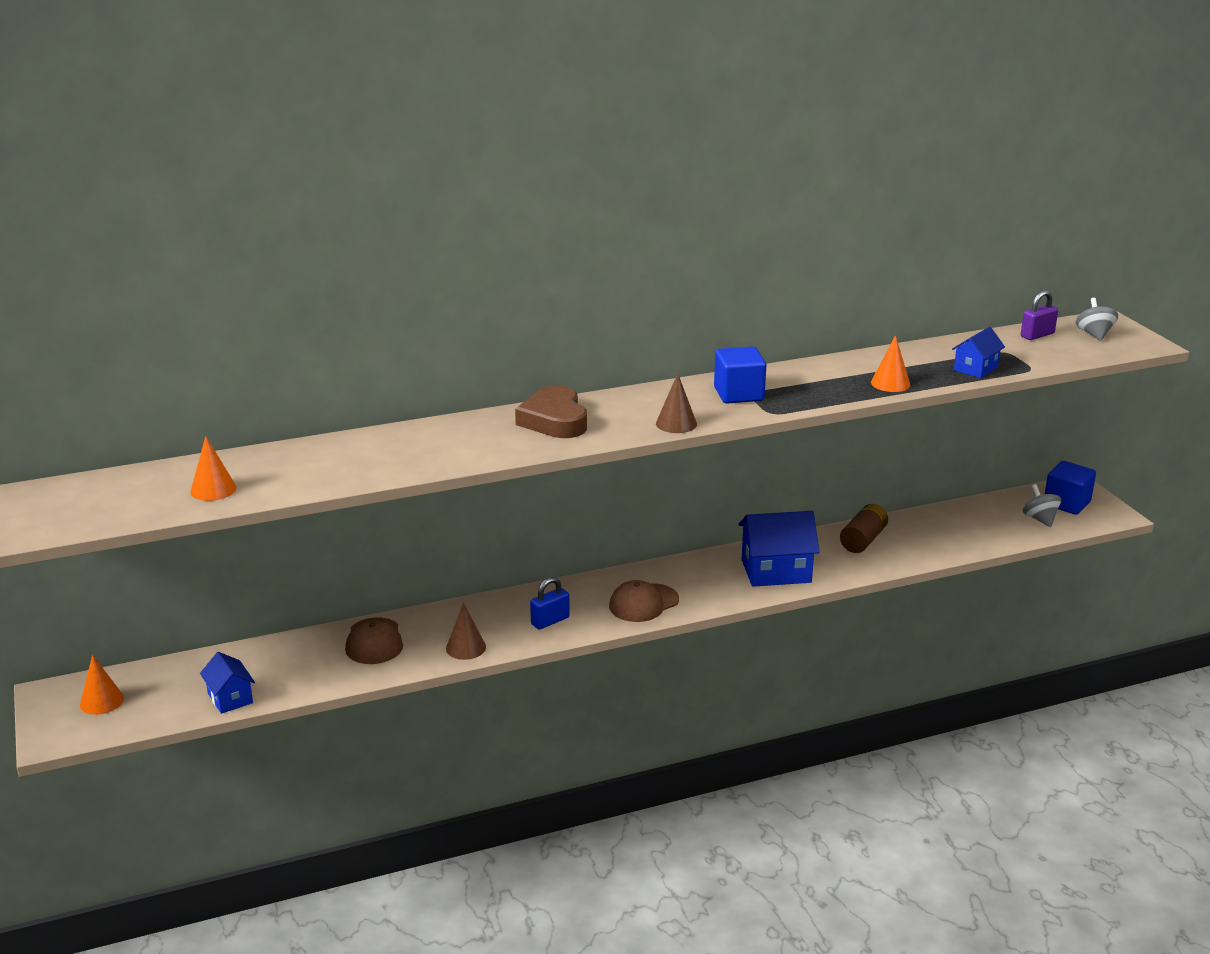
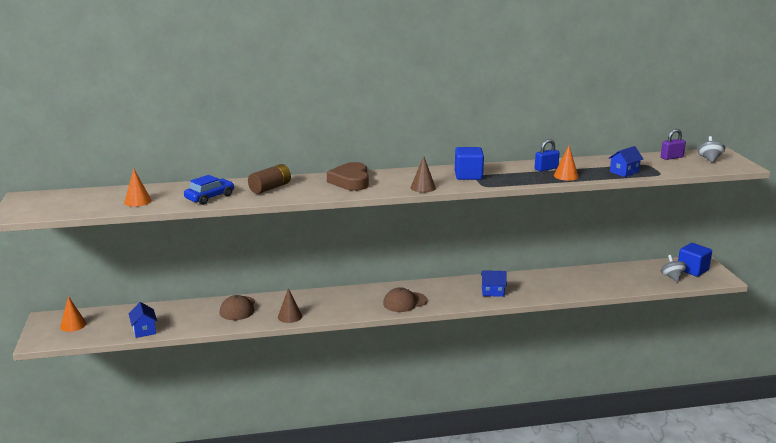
camera: 10 degrees right, 5 degrees down
blue padlock [530,577,570,630] -> blue padlock moved to [535,139,560,172]
blue house [739,511,820,587] -> blue house [481,270,507,297], size x0.57
brown battery [840,504,888,553] -> brown battery moved to [248,164,291,194]
none -> blue car [184,175,234,205]

